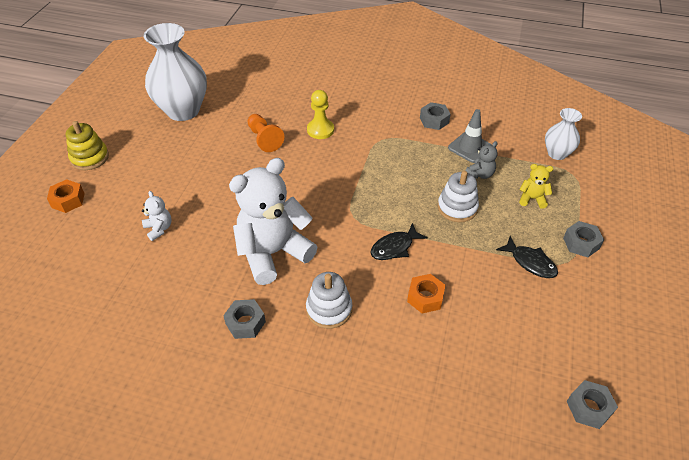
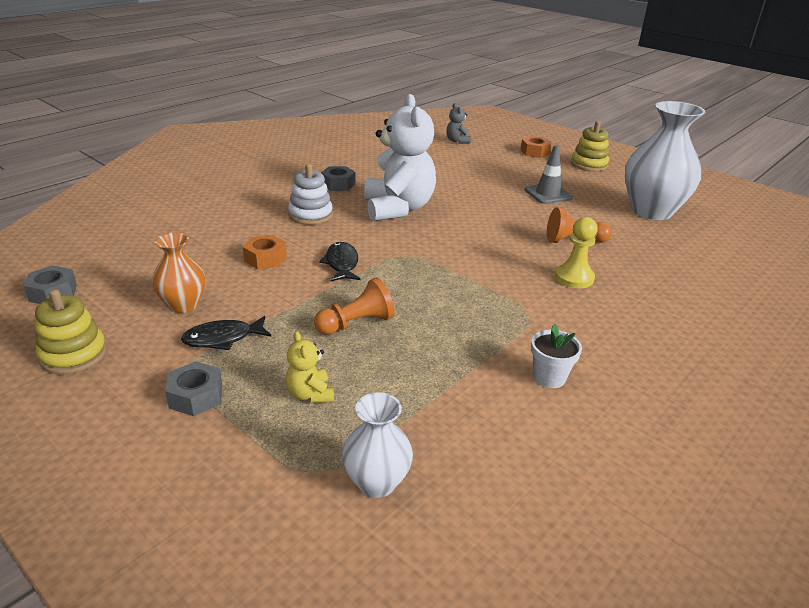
camera: 115 degrees right, 15 degrees down
white teddy bear [142,191,171,241] -> none
grey nut [420,102,451,130] -> white flower pot [531,324,582,388]
white stacking toy [438,171,479,222] -> orange pawn [314,277,395,335]
grey traffic cone [448,109,492,163] -> grey traffic cone moved to [525,145,573,204]
grey teddy bear [466,141,498,179] -> grey teddy bear moved to [446,103,471,143]
yellow teddy bear [519,164,553,209] -> yellow teddy bear turned 120 degrees clockwise [285,331,334,403]
none -> yellow stacking toy [35,289,107,374]
none -> orange vase [152,232,206,313]

